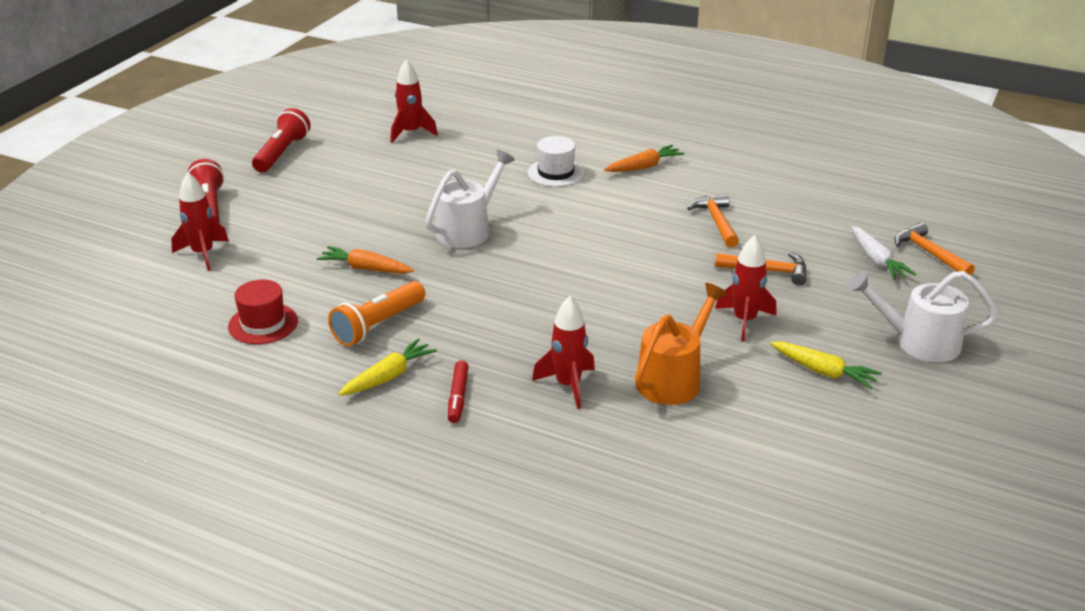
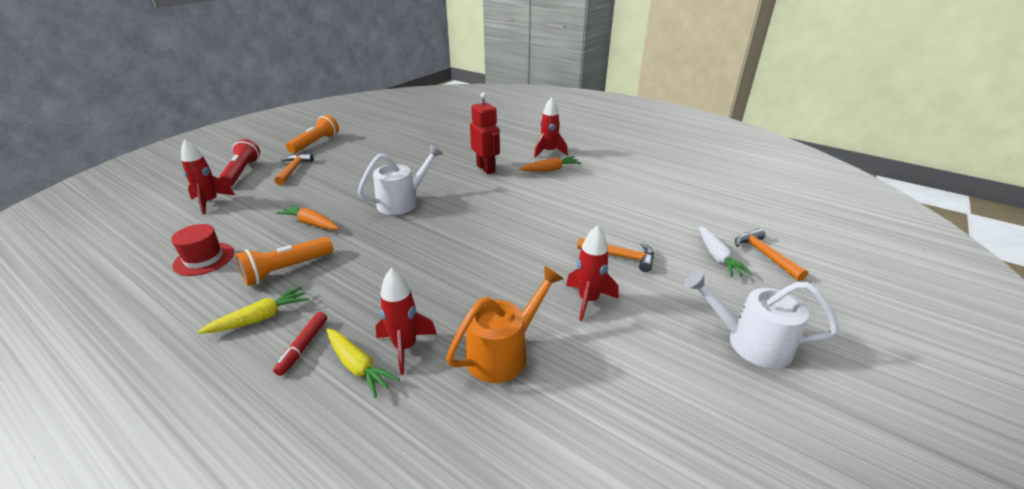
camera: 10 degrees right, 0 degrees up
red flashlight [252,108,311,173] -> orange flashlight [286,115,339,154]
red rocket [391,59,438,143] -> red rocket moved to [534,97,568,157]
white hat [528,136,584,187] -> red robot [470,92,500,174]
orange hammer [687,194,739,248] -> orange hammer moved to [275,153,314,185]
yellow carrot [770,342,882,389] -> yellow carrot moved to [326,328,400,398]

